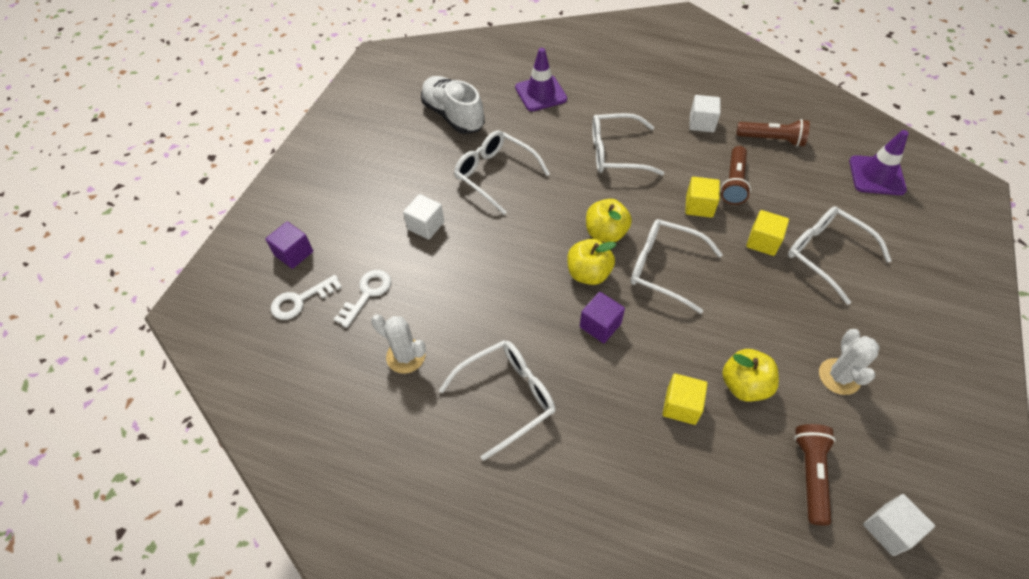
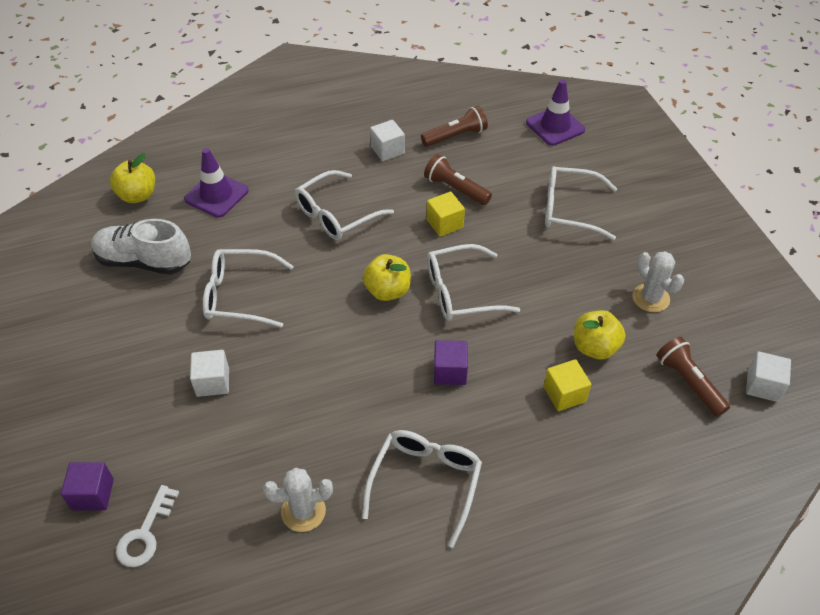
camera: 40 degrees left, 5 degrees down
white key [334,270,391,328] -> none
yellow apple [567,239,617,285] -> yellow apple moved to [110,153,155,203]
brown flashlight [720,146,751,205] -> brown flashlight turned 150 degrees clockwise [424,154,492,205]
yellow cube [746,210,789,256] -> none

